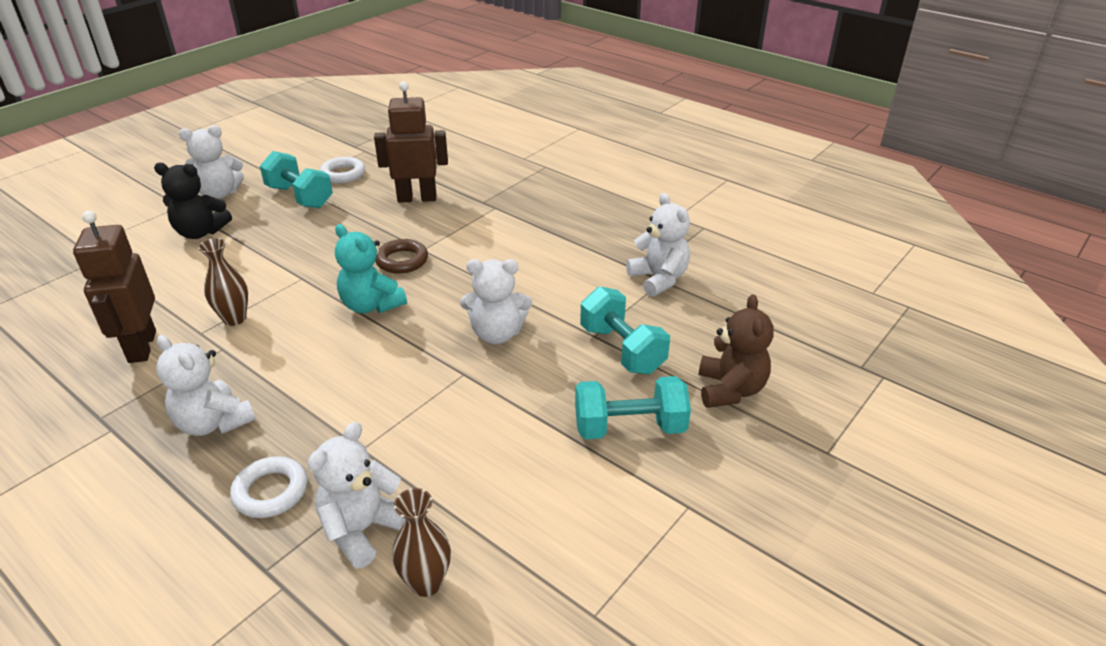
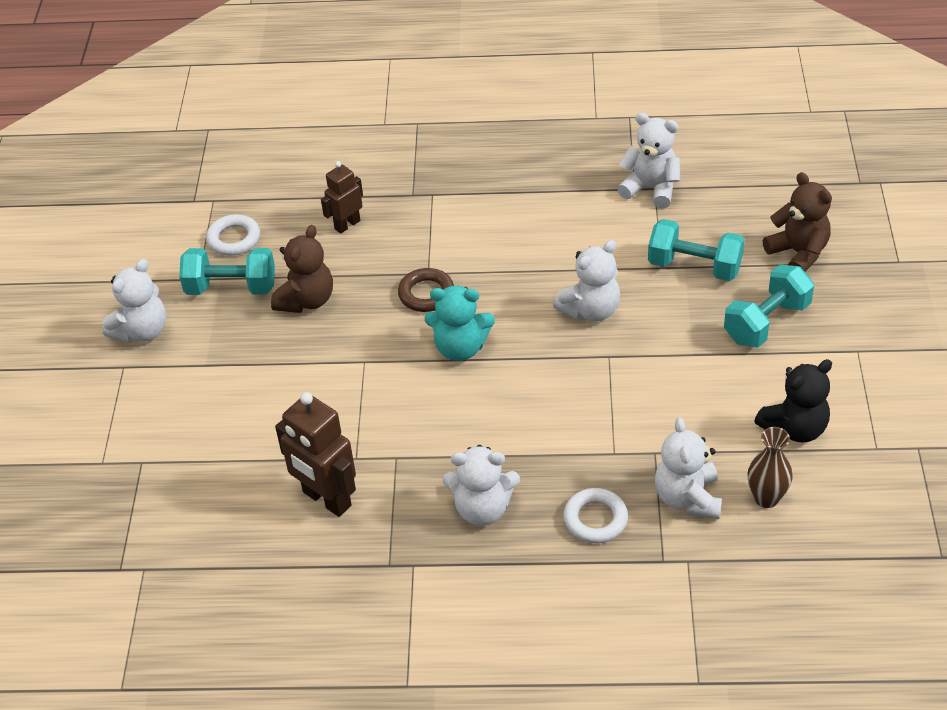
camera: 35 degrees left, 10 degrees up
black teddy bear [154,163,232,239] -> black teddy bear moved to [754,359,832,443]
brown vase [198,238,248,326] -> none
brown robot [374,81,448,203] -> brown robot [321,161,363,234], size x0.60
none -> brown teddy bear [271,225,333,313]

